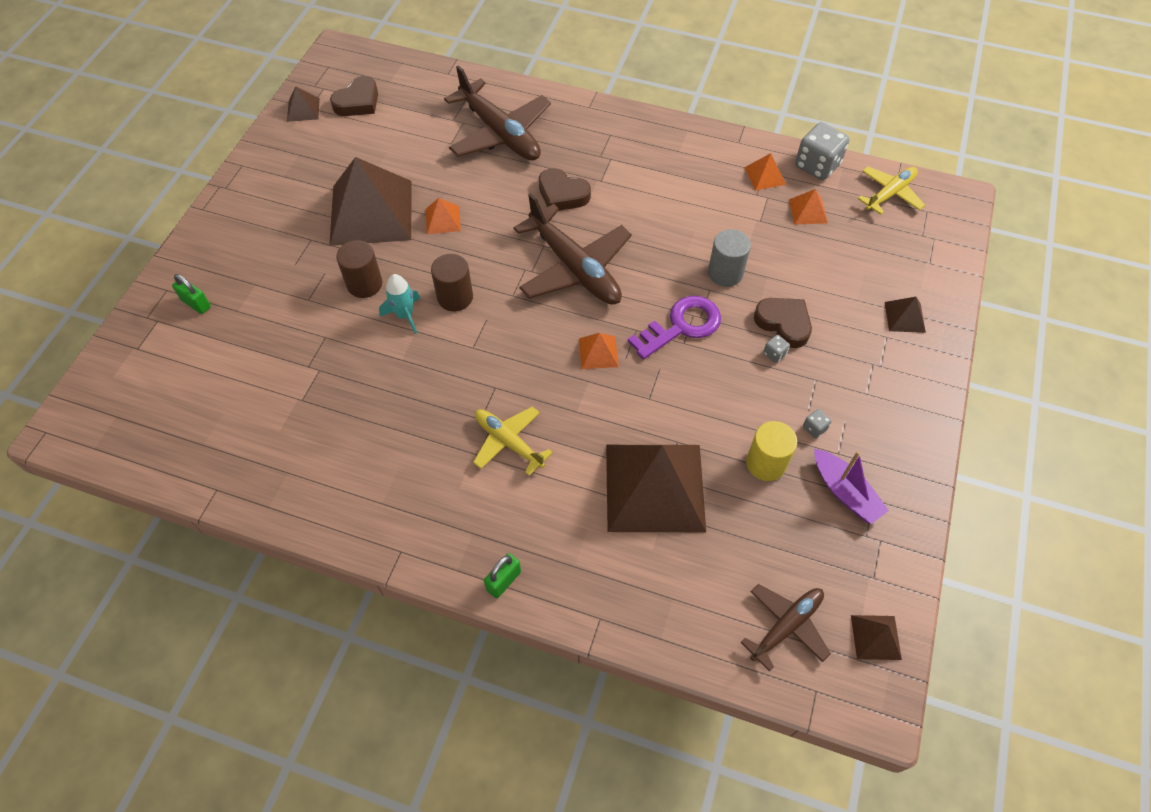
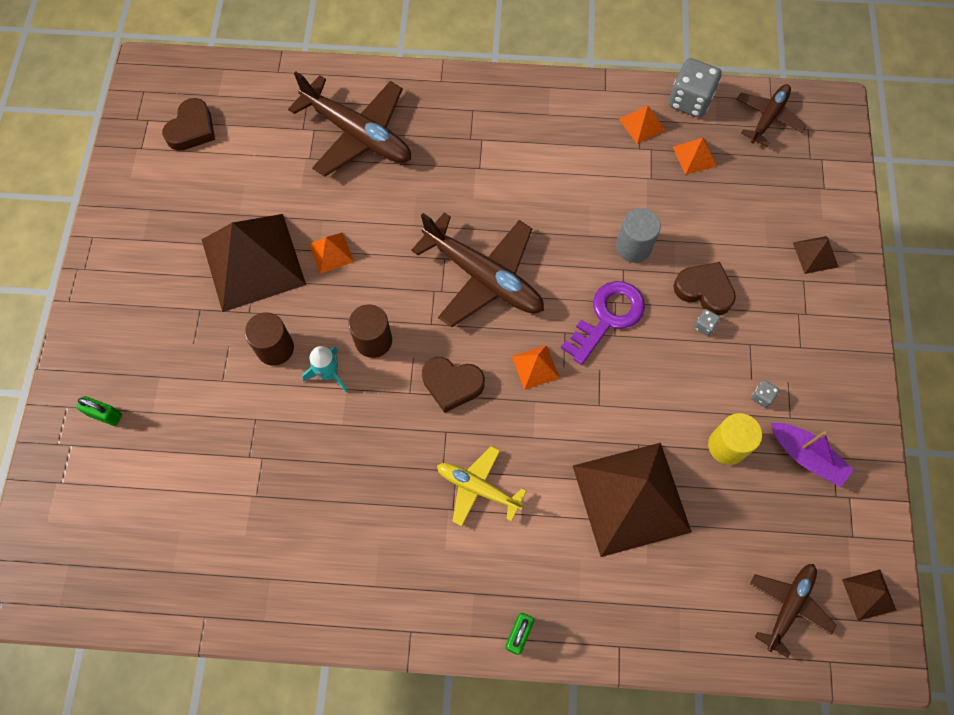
camera: 15 degrees left, 10 degrees up
brown pyramid [287,86,320,122] -> none
brown heart [539,168,591,211] -> brown heart moved to [422,357,485,413]
yellow plane [858,166,925,215] -> brown plane [737,84,807,147]

